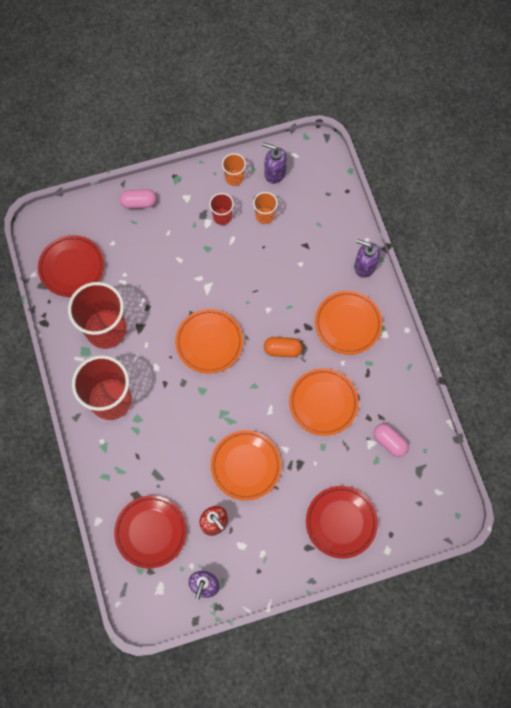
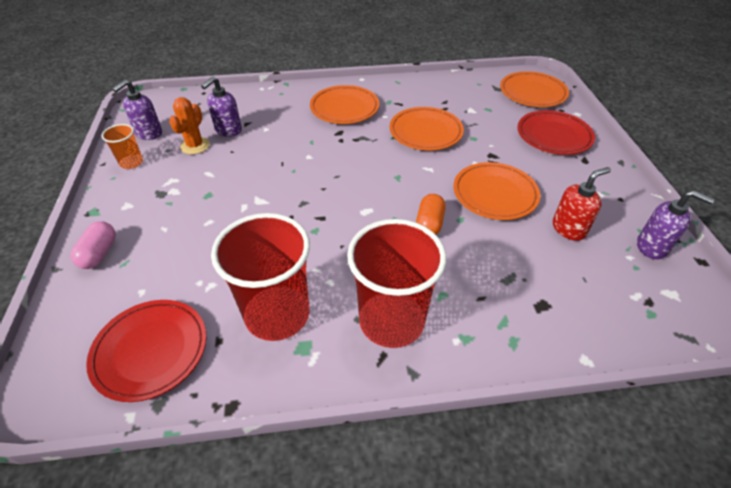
camera: 80 degrees left, 25 degrees down
red plate [114,495,187,569] -> none
orange plate [175,309,243,374] -> orange plate moved to [500,71,569,107]
red cup [209,193,234,225] -> none
orange cup [253,192,278,224] -> orange cactus [169,97,210,155]
orange capsule [264,337,303,357] -> orange capsule moved to [416,194,446,235]
purple soap dispenser [354,239,380,278] -> purple soap dispenser moved to [201,77,242,137]
pink capsule [374,423,409,457] -> none

